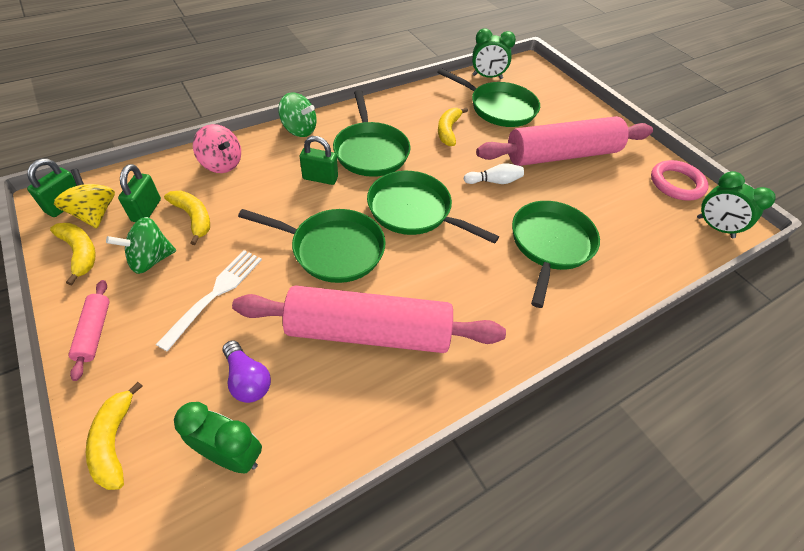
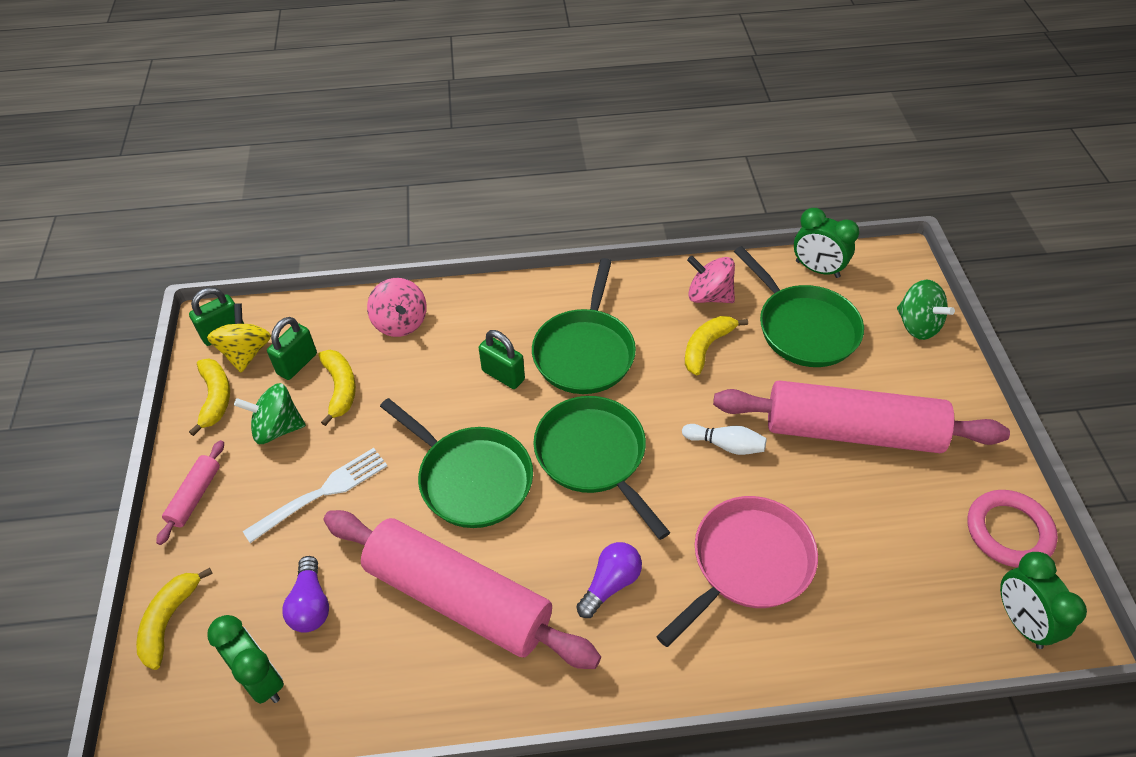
camera: 30 degrees right, 0 degrees up
green spinning top [278,92,317,137] -> green spinning top moved to [897,279,955,340]
green pan [512,201,600,308] -> pink pan [656,496,818,647]
none -> purple light bulb [576,542,642,618]
none -> pink spinning top [687,256,735,303]

